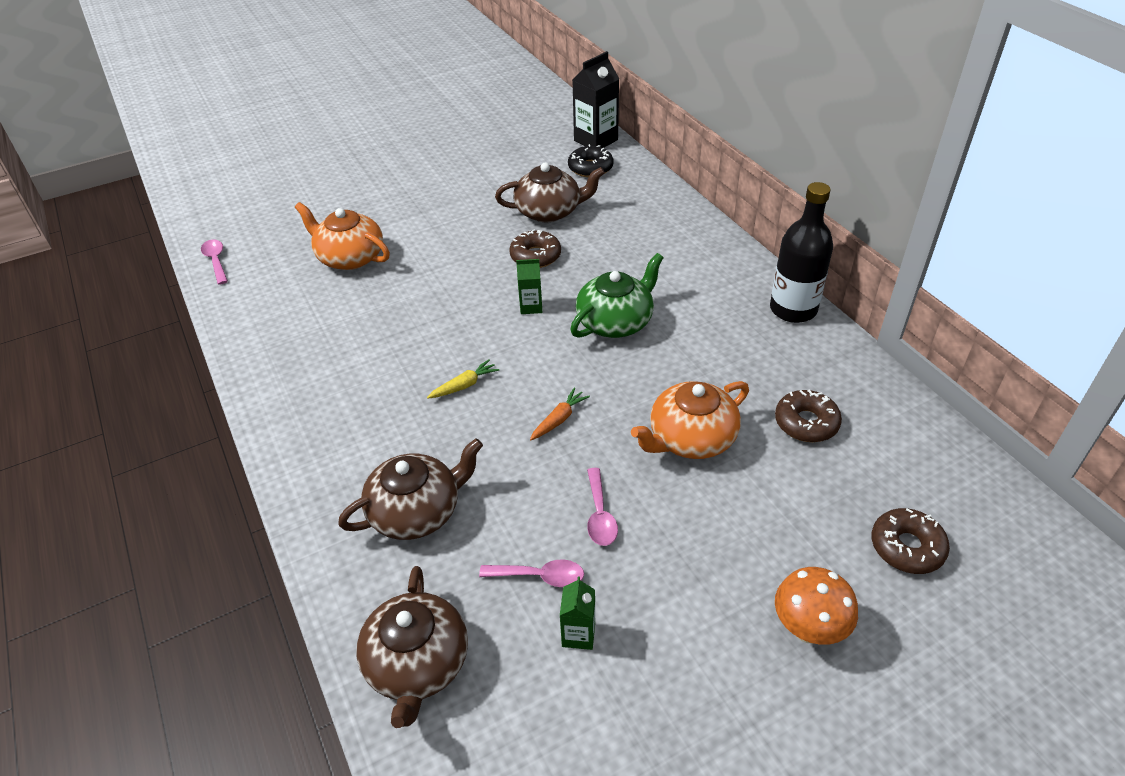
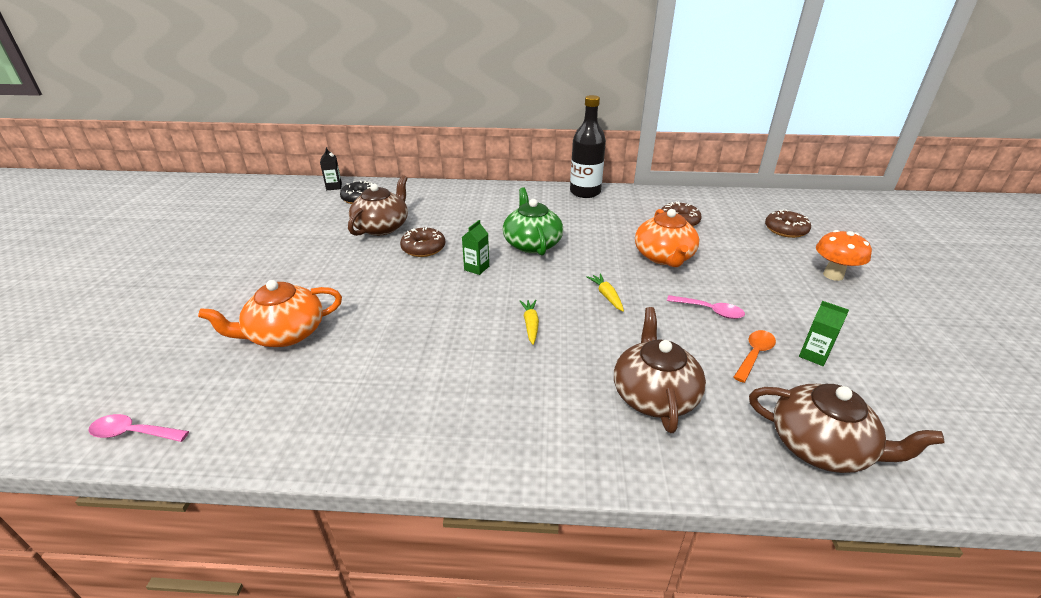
camera: 60 degrees left, 10 degrees down
pink spoon [479,559,584,587] -> orange spoon [733,330,776,383]
orange carrot [530,388,590,440] -> yellow carrot [587,274,624,312]
black carton [573,51,619,148] -> black carton [320,147,342,190], size x0.54

